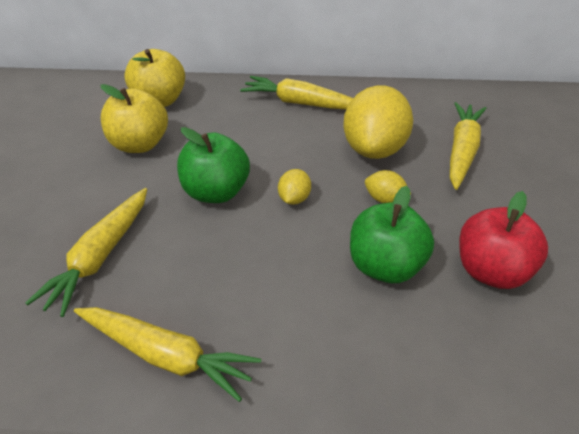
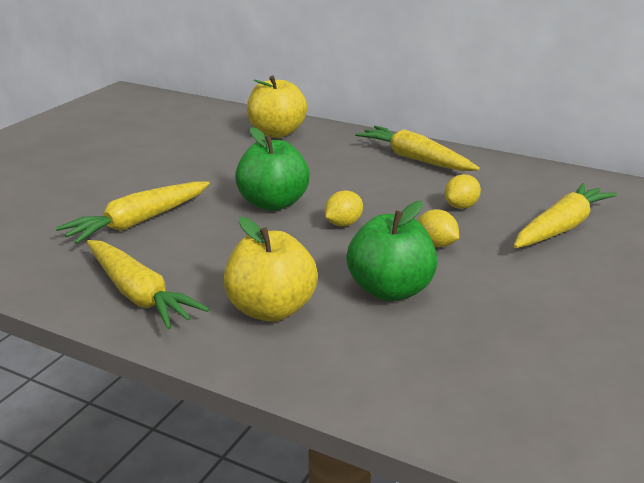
camera: 25 degrees right, 15 degrees down
yellow apple [100,84,168,153] -> yellow apple moved to [224,217,318,322]
yellow lemon [343,85,413,159] -> yellow lemon [444,174,481,209], size x0.45
red apple [459,191,548,289] -> none

